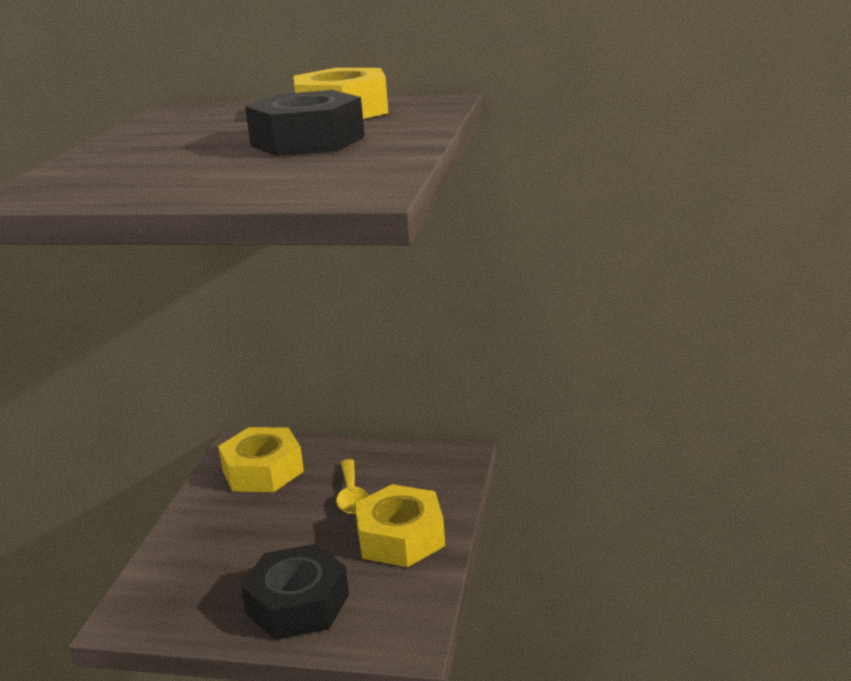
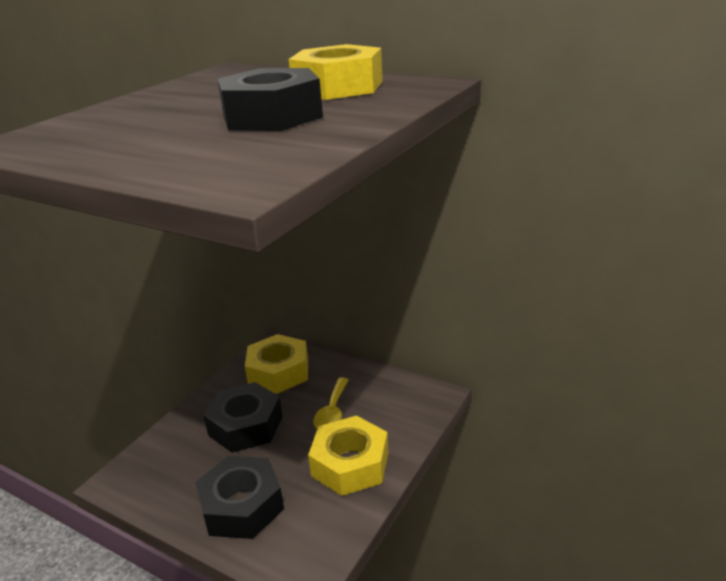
camera: 20 degrees right, 5 degrees up
none -> black nut [203,382,283,453]

